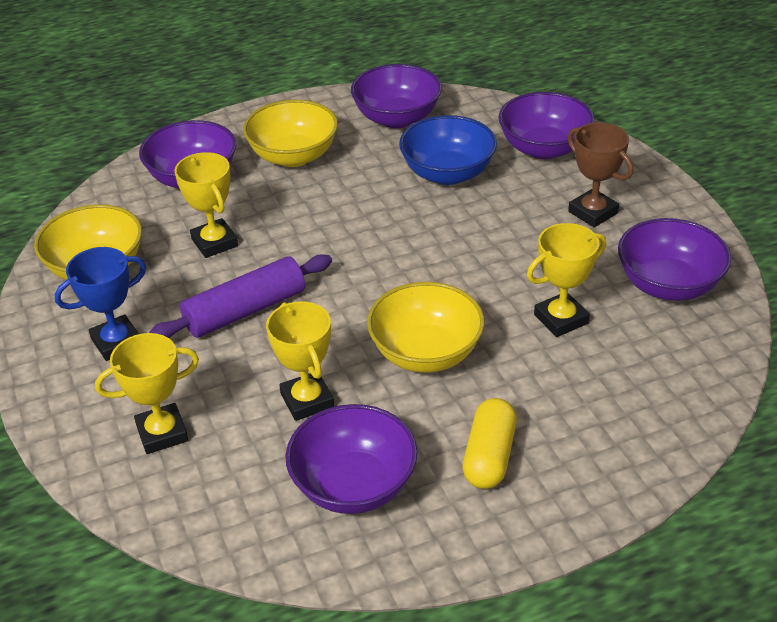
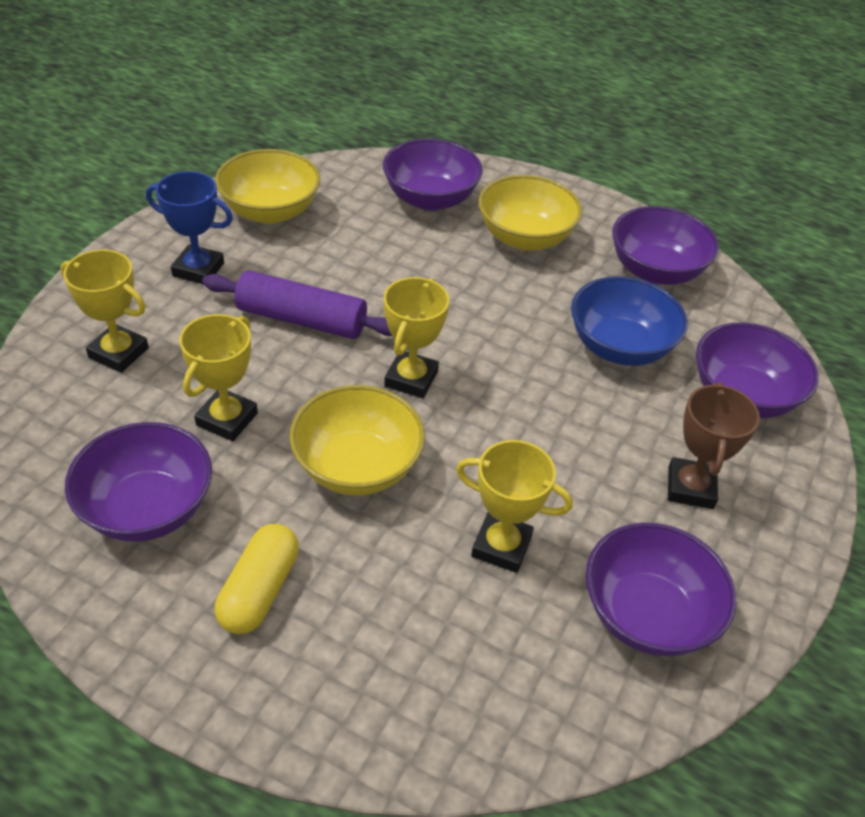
camera: 45 degrees right, 5 degrees up
yellow trophy [175,152,238,258] -> yellow trophy moved to [384,277,449,398]
yellow capsule [462,398,517,489] -> yellow capsule turned 45 degrees counterclockwise [215,524,299,635]

